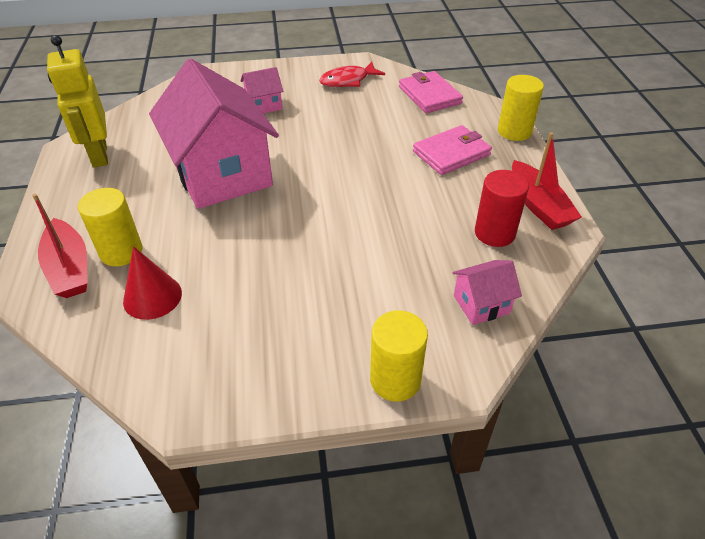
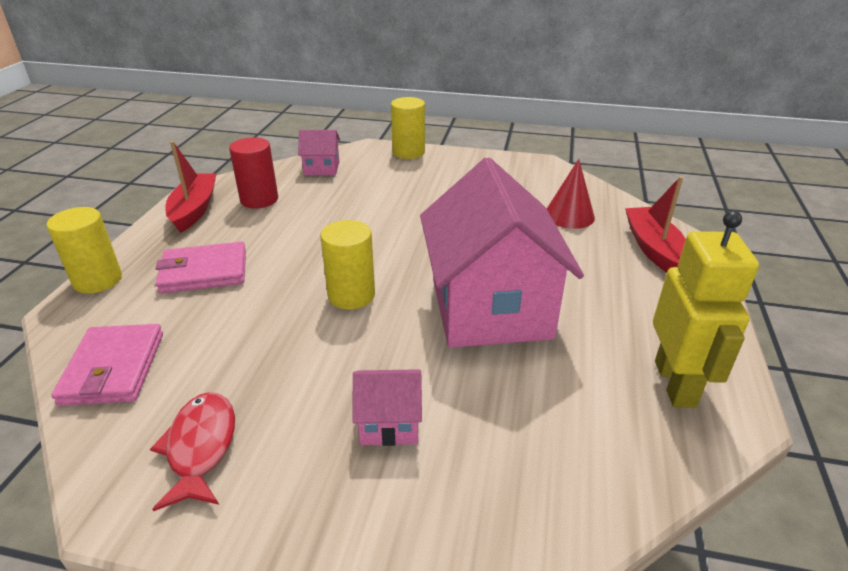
camera: 160 degrees left, 10 degrees down
yellow cylinder [78,188,143,266] -> yellow cylinder moved to [320,220,375,309]
red fish [319,62,385,87] -> red fish turned 90 degrees counterclockwise [150,392,235,511]

